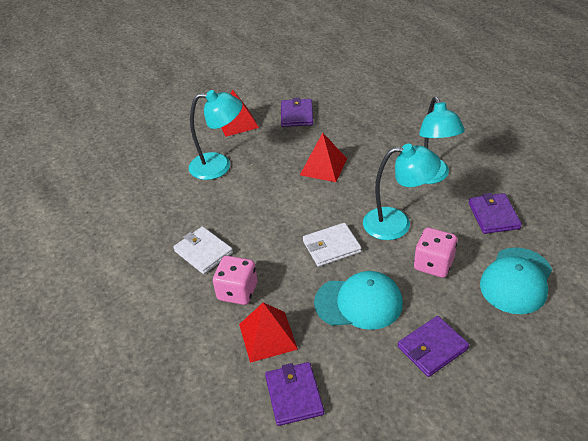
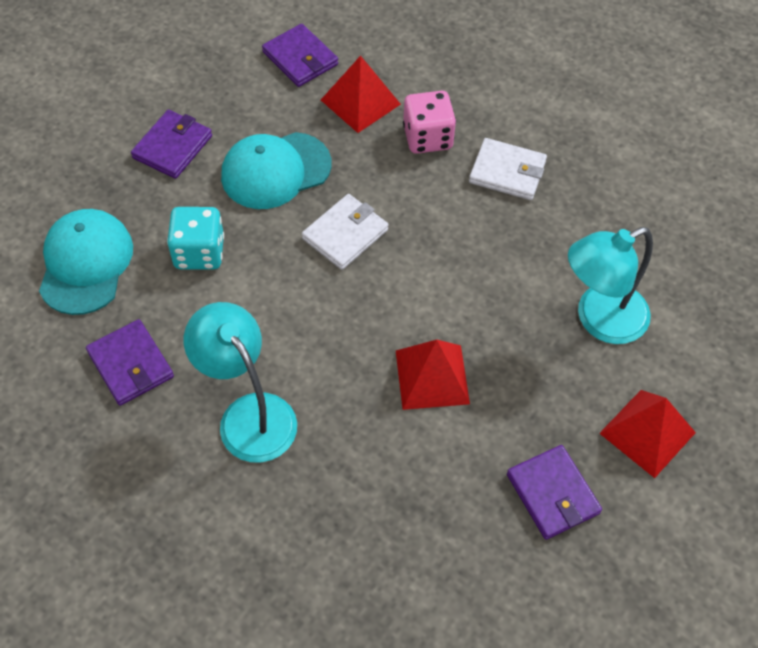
camera: 150 degrees right, 15 degrees up
turquoise lamp [363,144,441,240] -> none
pink dice [414,228,457,278] -> turquoise dice [167,207,224,270]

